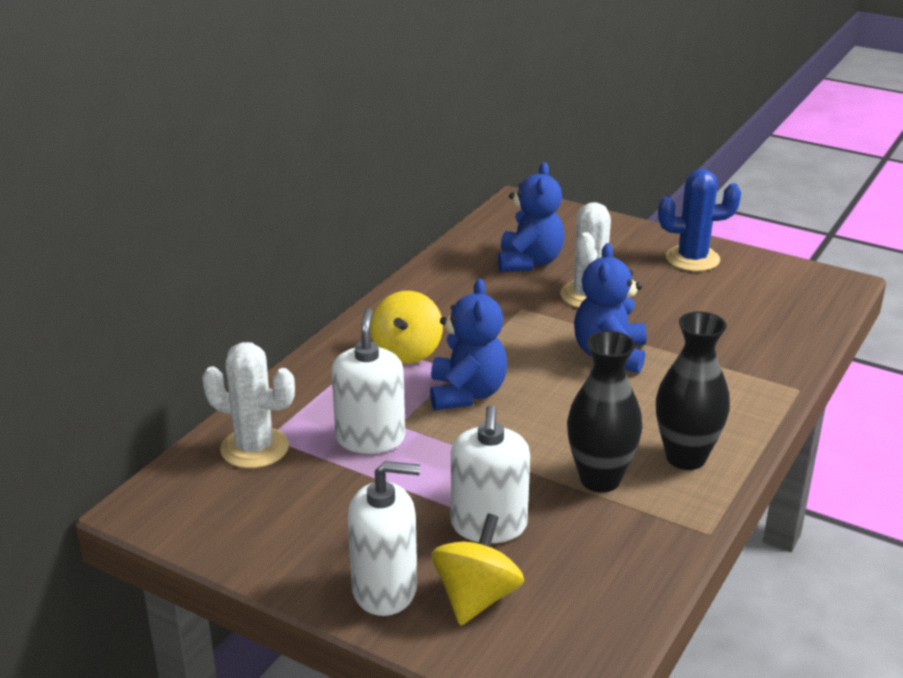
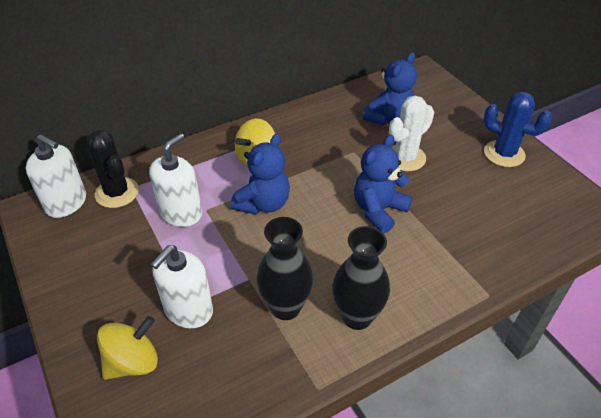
camera: 30 degrees right, 15 degrees up
white cactus [202,342,295,468] -> black cactus [87,129,139,208]
white soap dispenser [348,461,420,616] -> white soap dispenser moved to [26,134,86,218]

